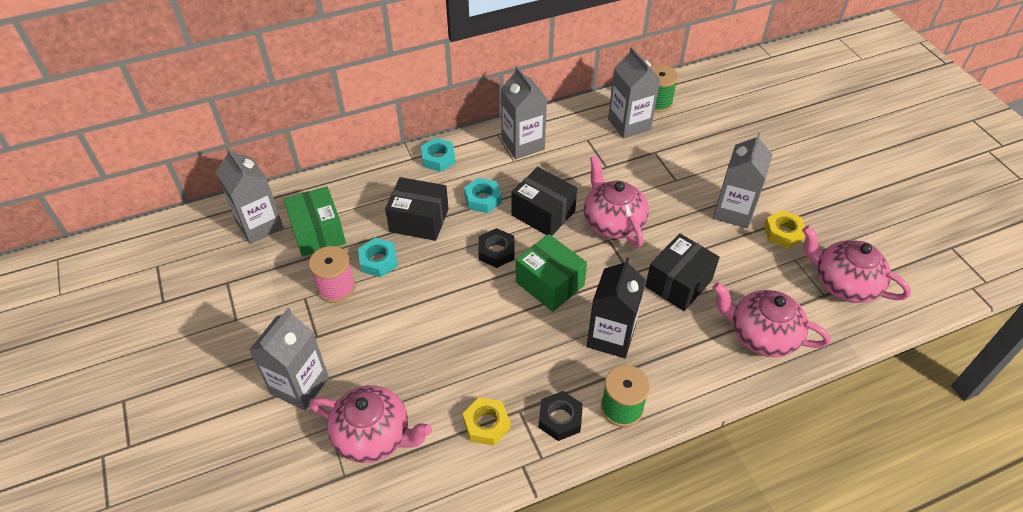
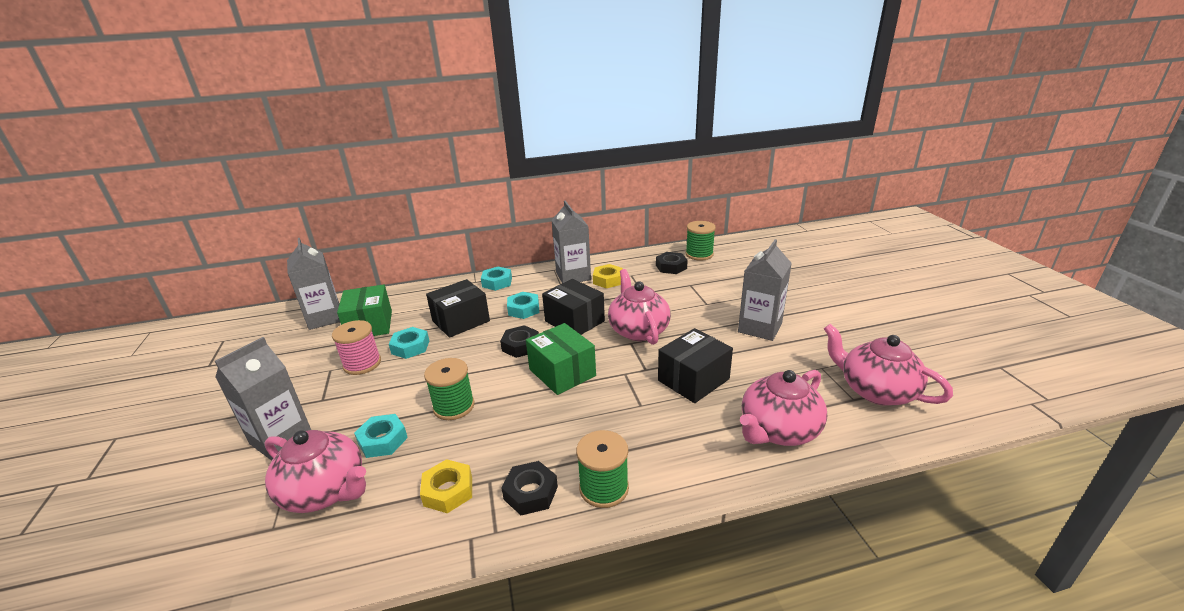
camera: 10 degrees right, 20 degrees down
black box [385,177,449,241] -> black box turned 60 degrees counterclockwise [426,279,490,338]
black carton [587,258,646,358] -> none
grey carton [608,47,660,139] -> black nut [656,252,688,274]
pink teapot [712,282,831,357] -> pink teapot turned 75 degrees counterclockwise [740,370,827,446]
yellow nut [764,210,805,248] -> yellow nut moved to [593,264,623,288]
none -> turquoise nut [354,414,408,458]
none -> green spool [424,358,475,420]

